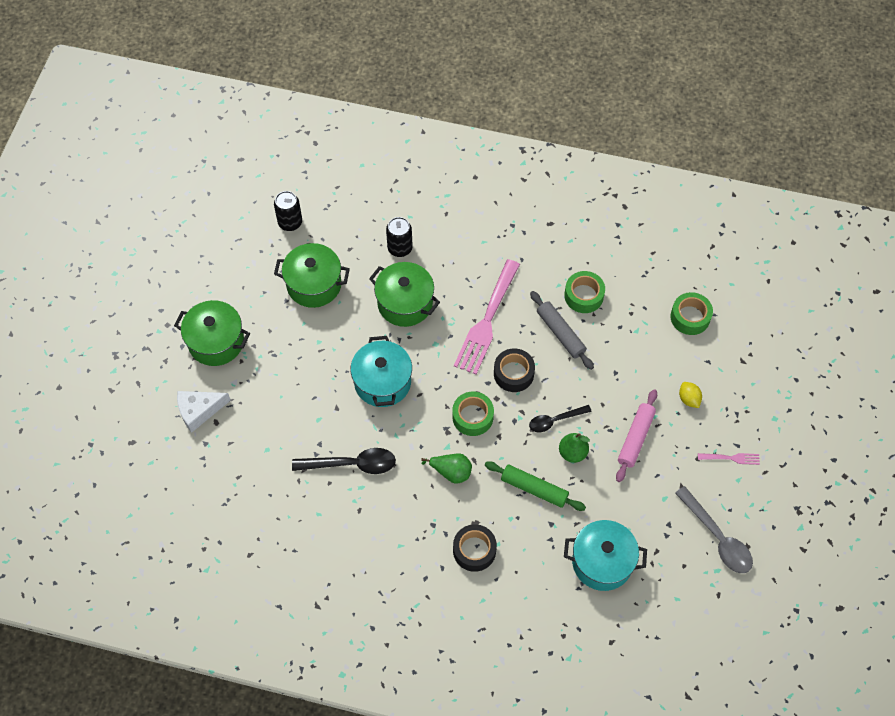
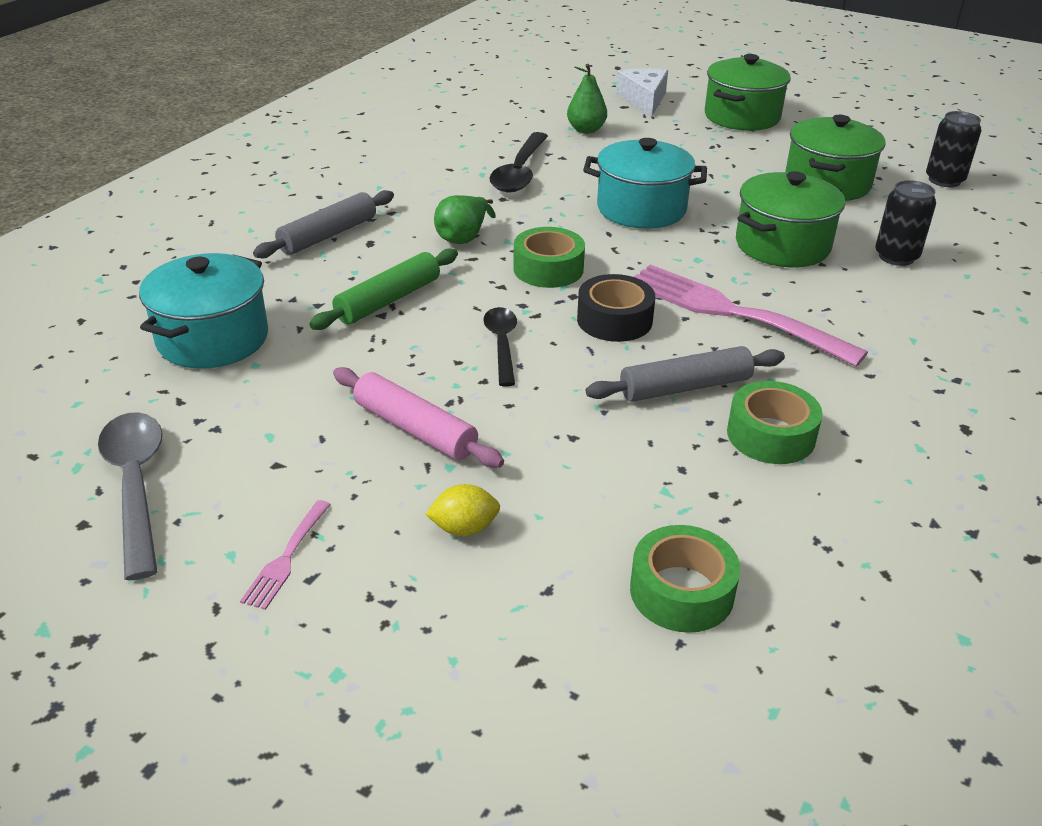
camera: 105 degrees right, 25 degrees down
black tape [453,524,497,572] -> grey rolling pin [253,190,394,258]
green pear [559,433,590,463] -> green pear moved to [567,64,607,134]
grey spoon [675,486,753,573] -> grey spoon turned 90 degrees clockwise [98,412,163,580]

